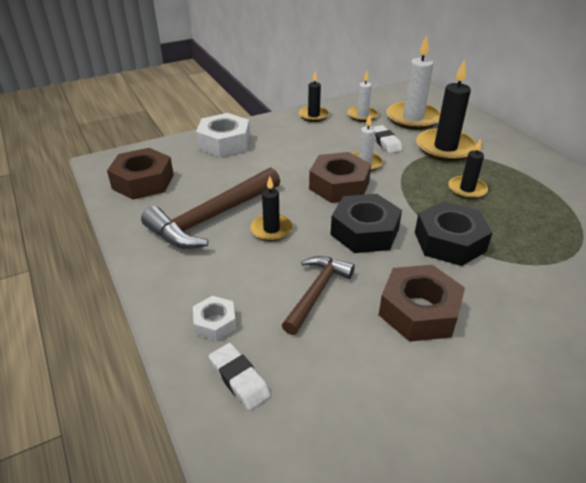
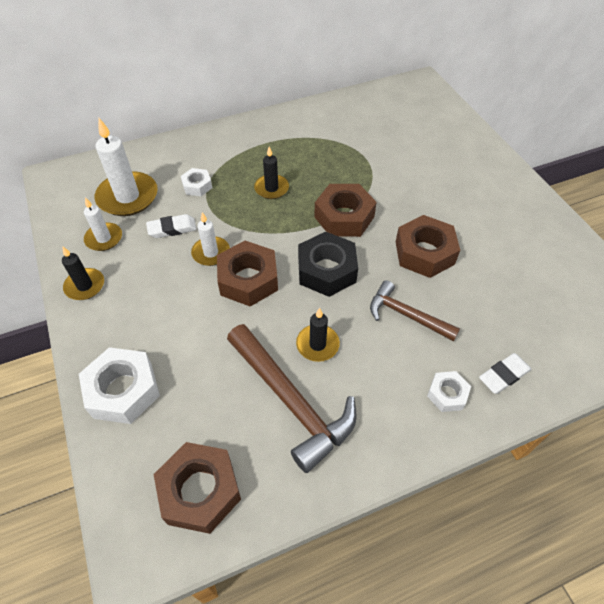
camera: 85 degrees left, 15 degrees up
black nut [415,201,493,266] -> brown nut [314,184,377,237]
black candle [416,59,477,162] -> white nut [181,168,212,196]

